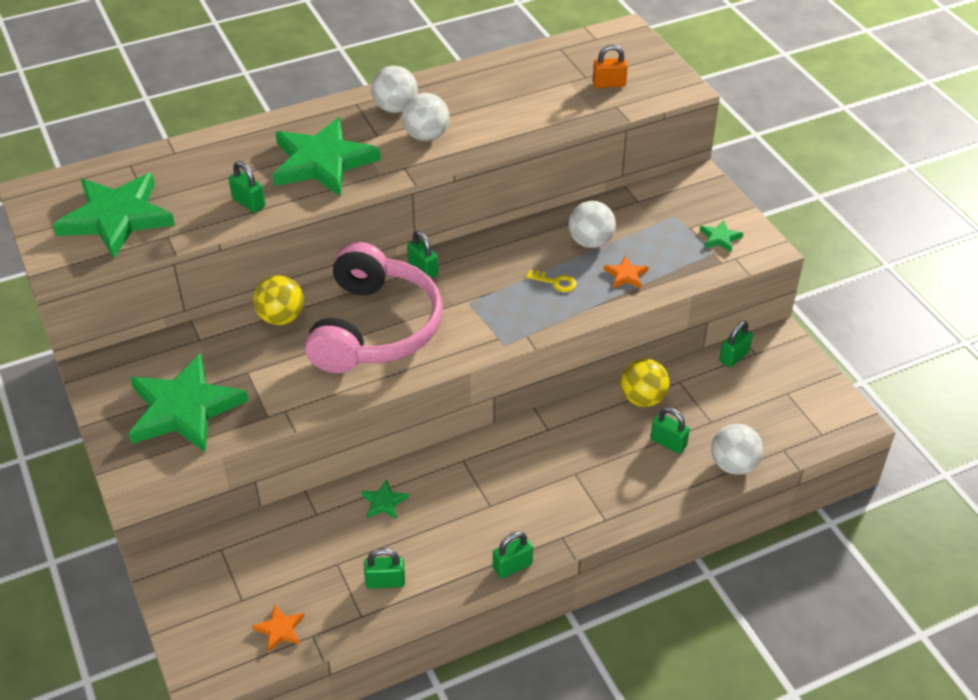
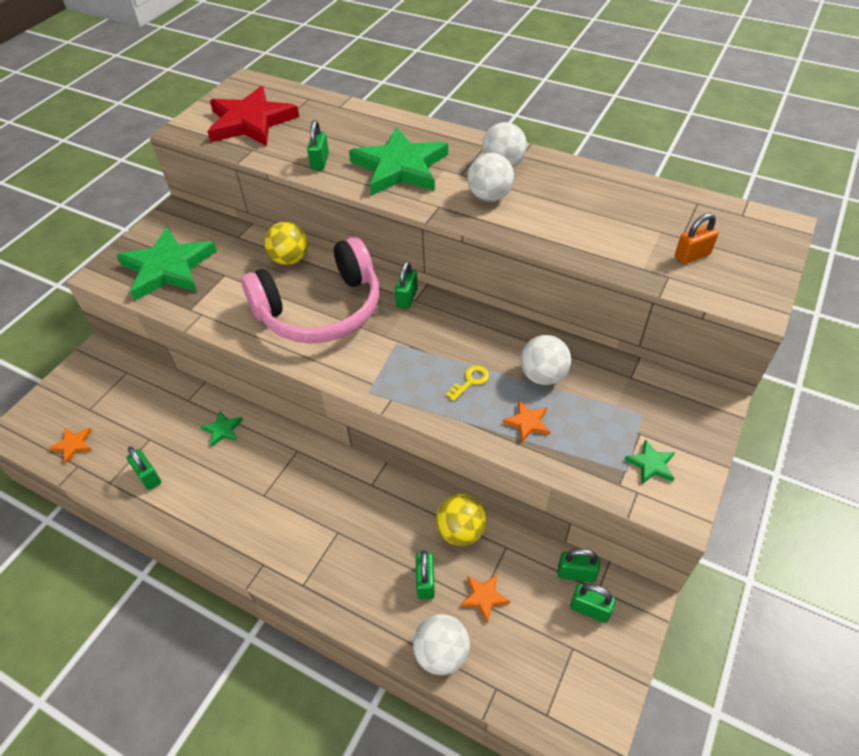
camera: 55 degrees right, 5 degrees up
green star [53,173,175,259] -> red star [207,86,299,146]
green padlock [493,531,533,578] -> green padlock moved to [570,584,616,623]
yellow key [526,270,576,292] -> yellow key turned 120 degrees counterclockwise [446,365,489,401]
orange padlock [593,44,628,88] -> orange padlock turned 75 degrees counterclockwise [675,213,719,264]
none -> orange star [461,574,510,622]

